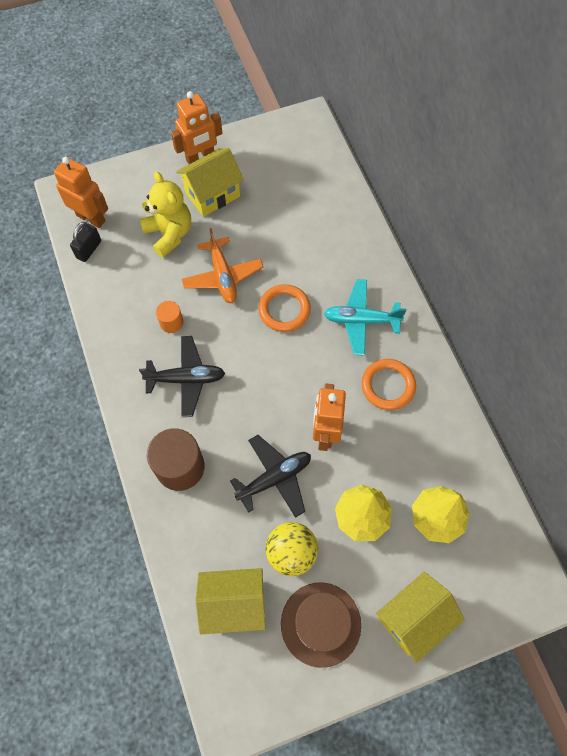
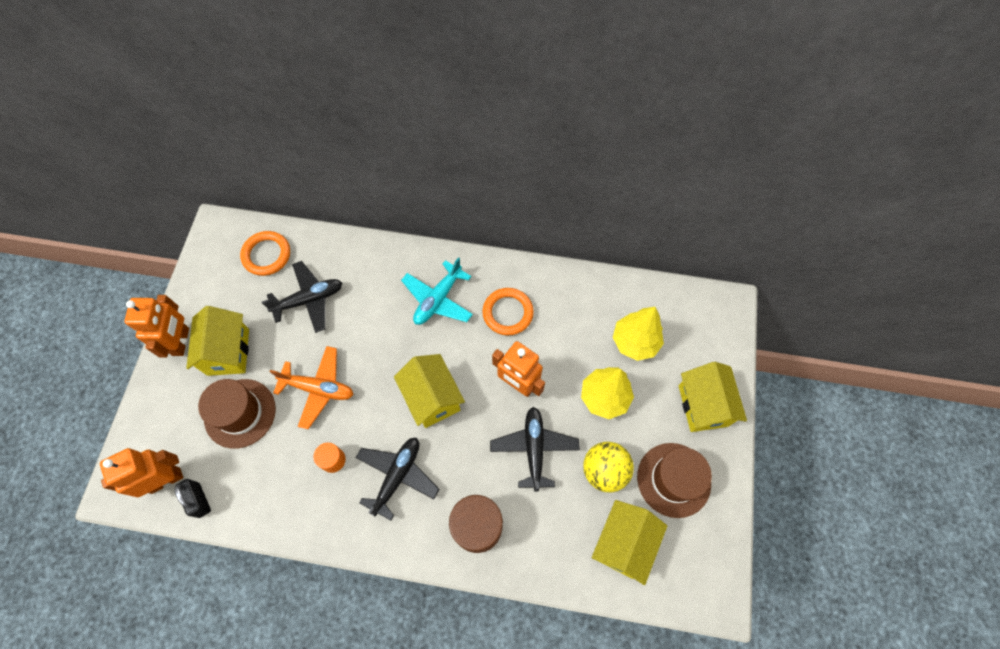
camera: 60 degrees left, 0 degrees up
yellow teddy bear [140,172,191,258] -> brown hat [198,379,276,449]
orange ring [258,284,311,332] -> orange ring moved to [240,231,290,276]
none -> black plane [262,261,342,333]
none -> yellow house [394,354,465,428]

